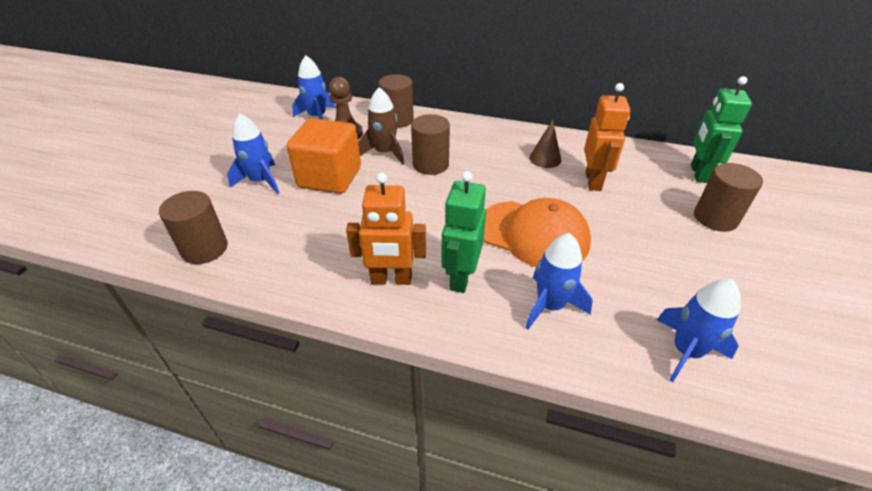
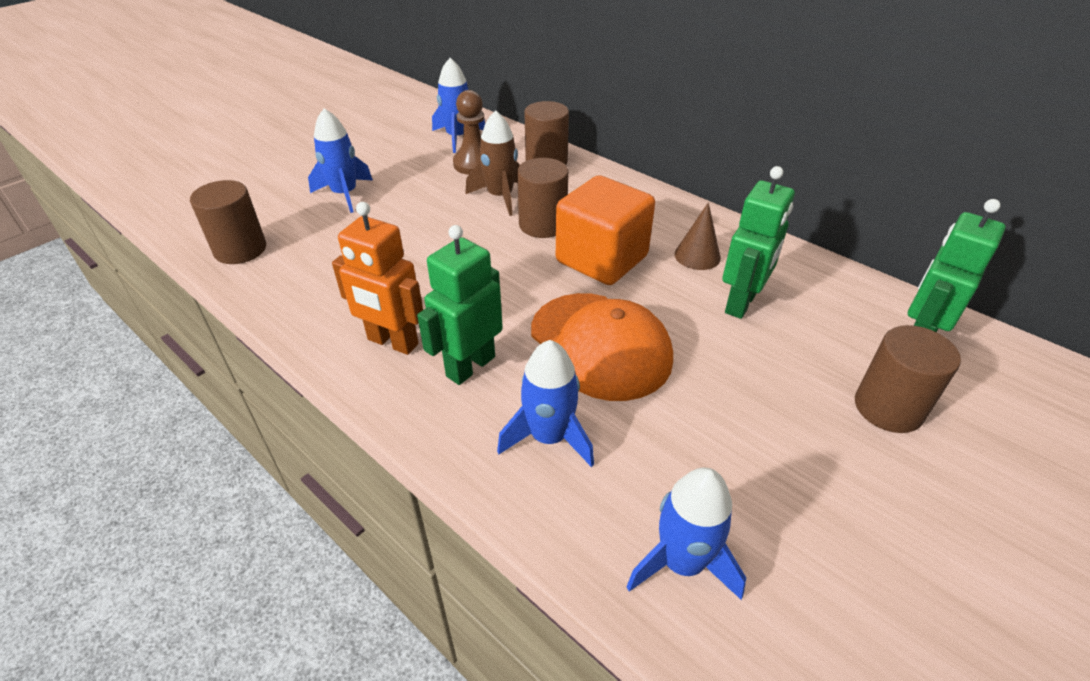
camera: 25 degrees right, 0 degrees up
orange cube [287,118,361,194] -> orange cube moved to [556,175,655,285]
orange robot [584,83,631,191] -> green robot [722,166,795,319]

